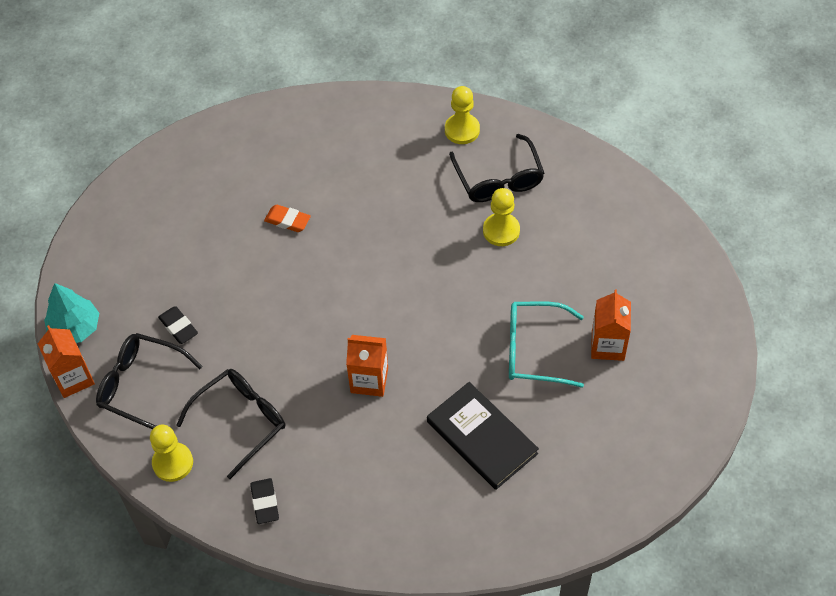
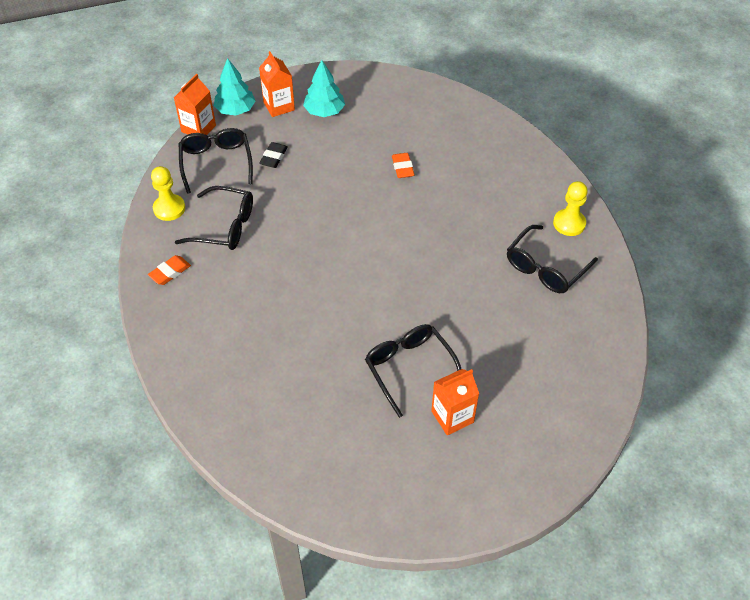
camera: 55 degrees right, 5 degrees down
black eraser [251,478,279,524] -> orange eraser [148,255,191,285]
orange carton [346,335,388,397] -> orange carton moved to [259,51,295,117]
black book [427,382,539,490] -> none
yellow pawn [483,188,520,246] -> none
turquoise glasses [509,301,584,388] -> black glasses [365,324,461,418]
none -> turquoise tree [303,60,345,117]

